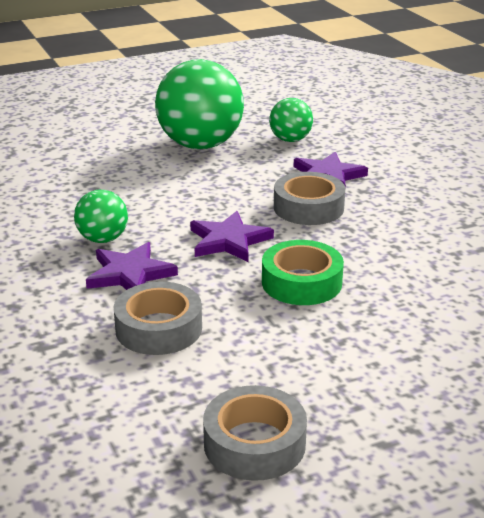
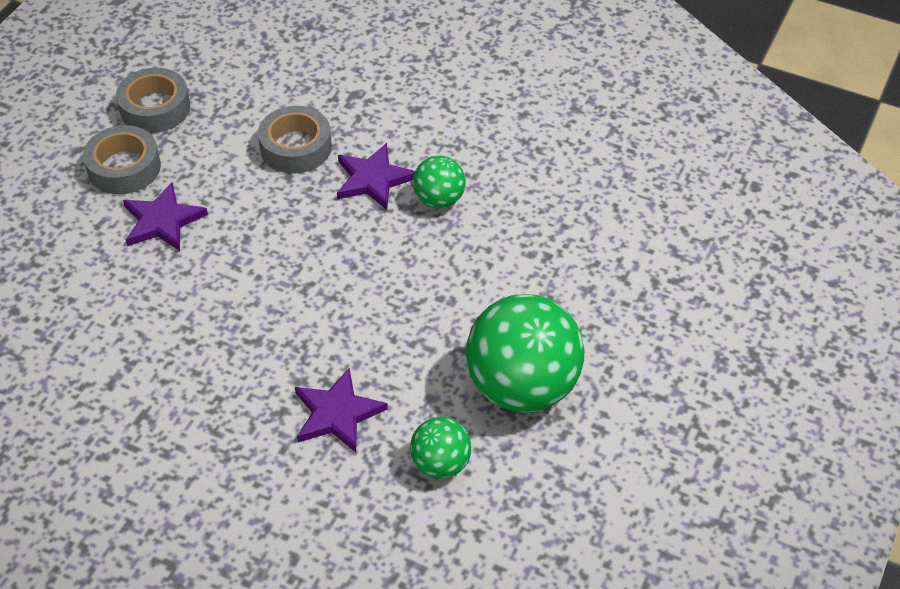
camera: 140 degrees right, 20 degrees up
purple star [190,211,274,262] -> purple star moved to [123,182,208,251]
green tape [262,240,344,305] -> none
grey tape [274,172,345,225] -> grey tape moved to [83,125,161,194]

